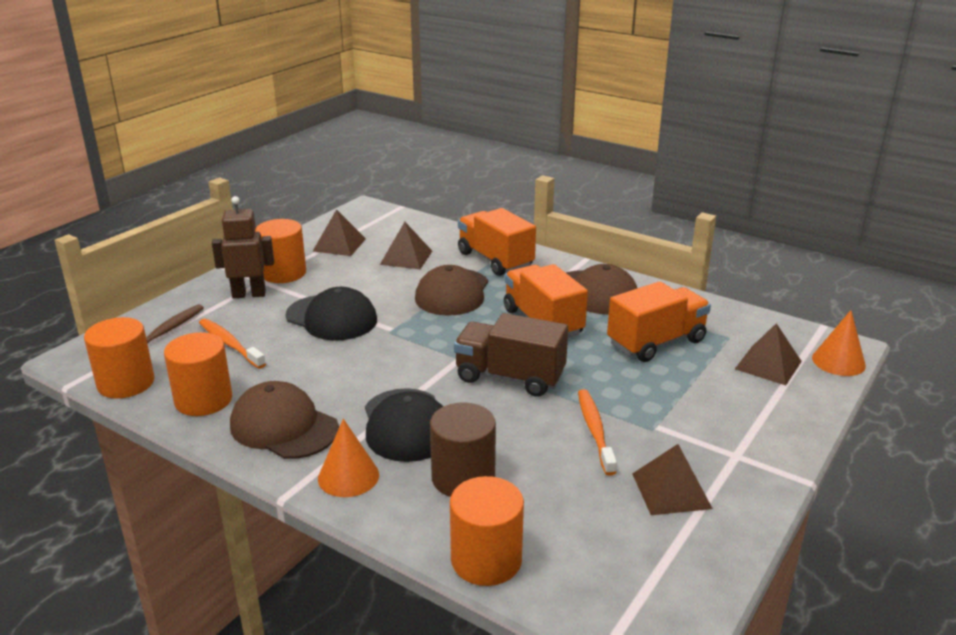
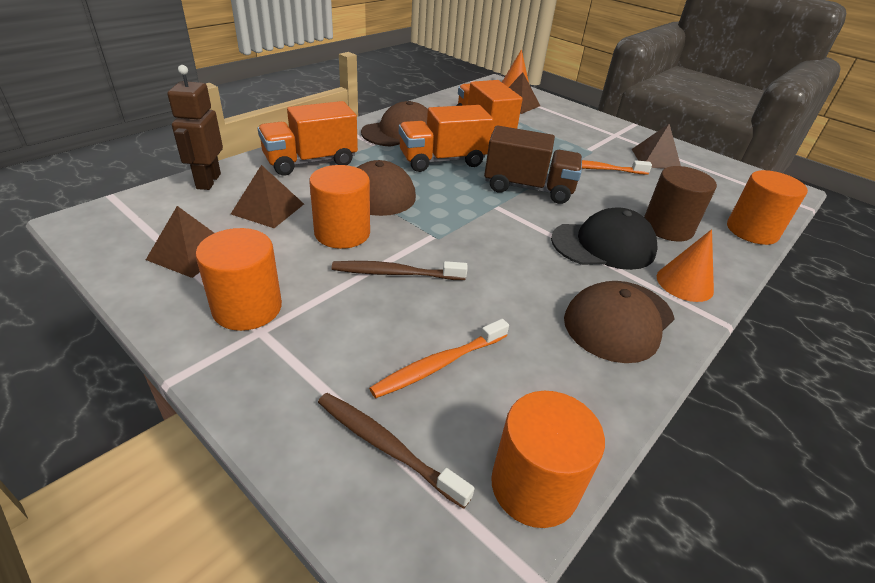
camera: 85 degrees left, 10 degrees up
orange cylinder [164,332,232,416] -> orange cylinder moved to [309,165,370,249]
brown robot [212,196,274,298] -> brown robot moved to [168,65,223,190]
black cap [286,287,377,341] -> brown toothbrush [332,261,468,280]
brown truck [454,313,568,397] -> brown truck turned 105 degrees counterclockwise [484,125,582,204]

